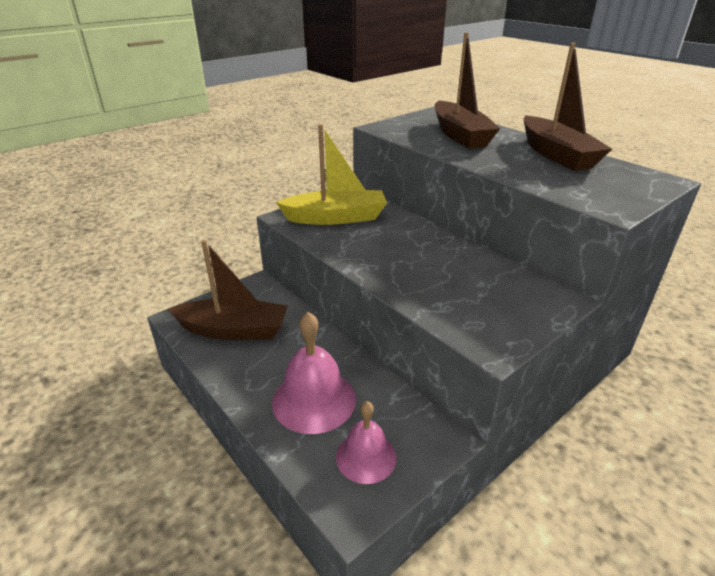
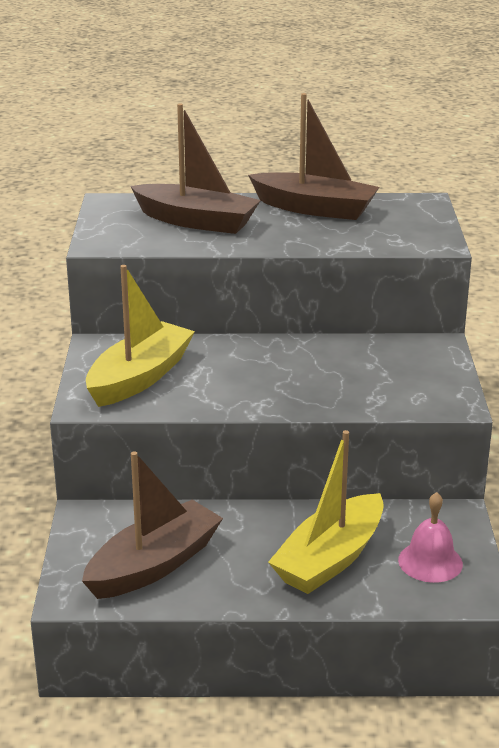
camera: 50 degrees left, 5 degrees down
pink bell [272,312,356,434] -> yellow boat [268,430,384,594]

